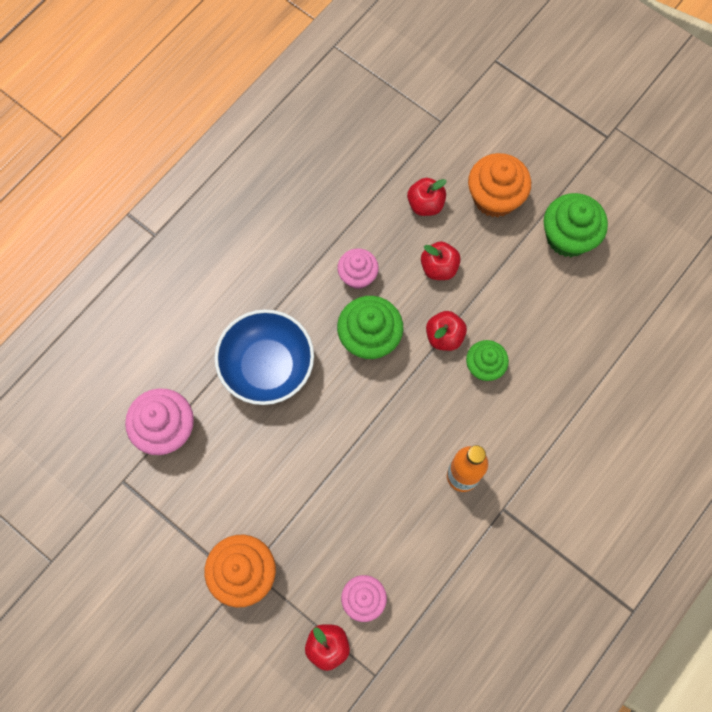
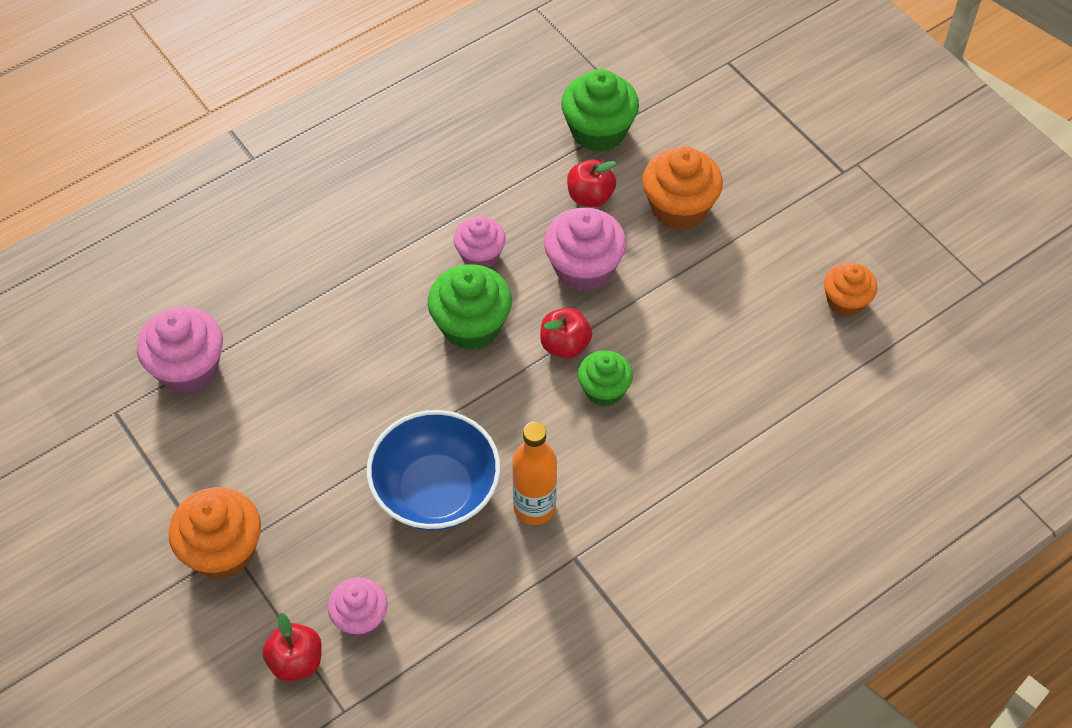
camera: 15 degrees right, 15 degrees down
blue bowl [214,309,314,405] -> blue bowl moved to [367,410,500,531]
red apple [421,241,461,280] -> pink cupcake [544,208,626,292]
green cupcake [543,193,608,257] -> green cupcake moved to [561,69,639,152]
none -> orange cupcake [824,262,877,317]

